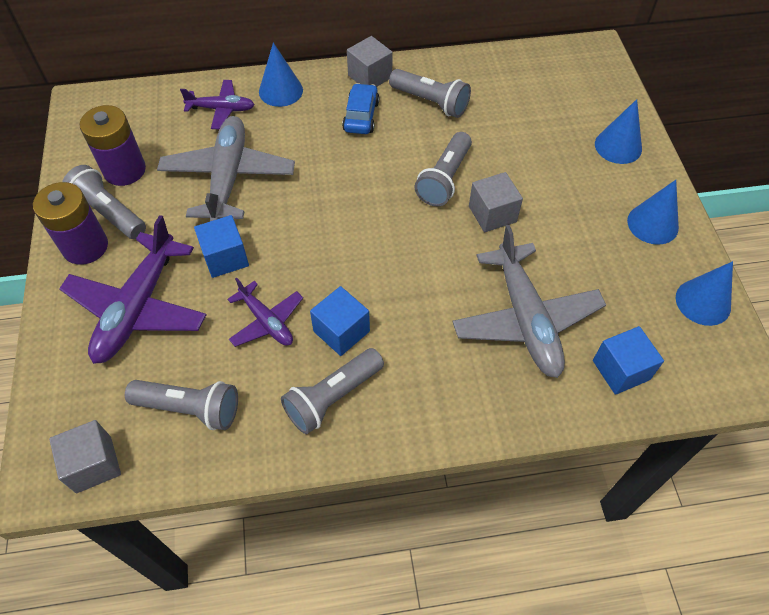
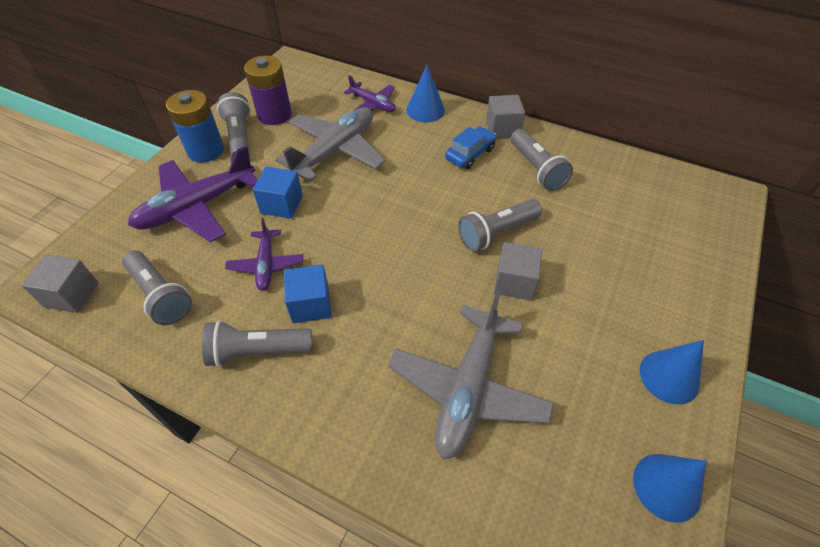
camera: 35 degrees right, 5 degrees down
purple battery [33,182,108,265] -> blue battery [166,90,224,162]
blue cube [593,326,664,395] -> none
blue cone [595,99,642,164] -> none

